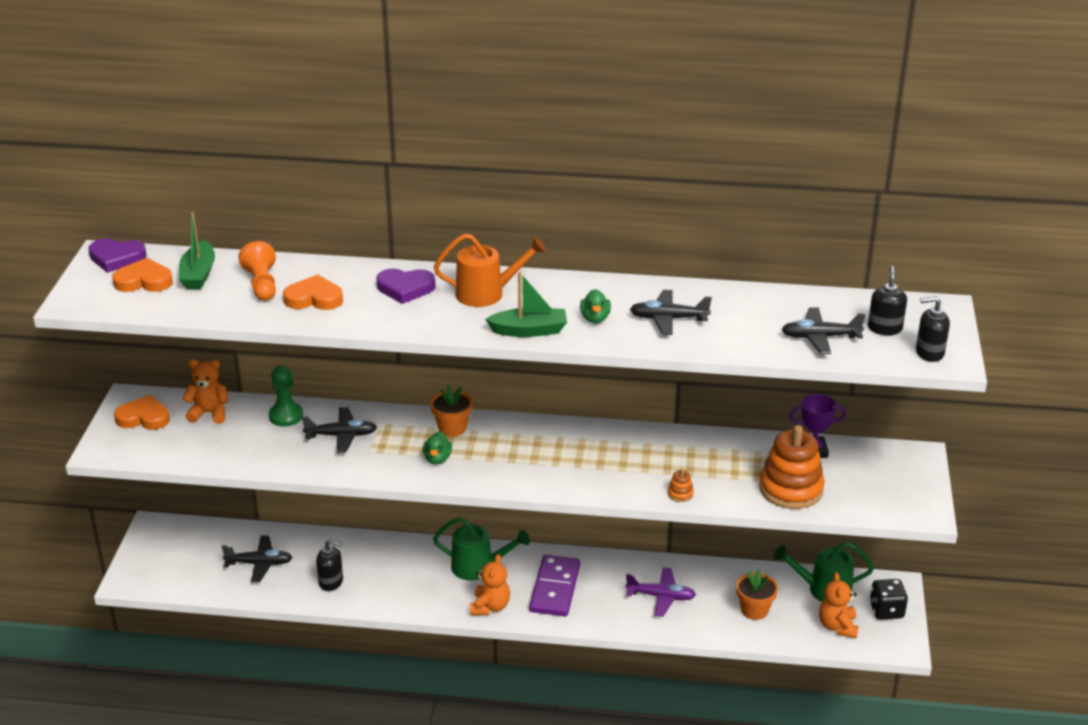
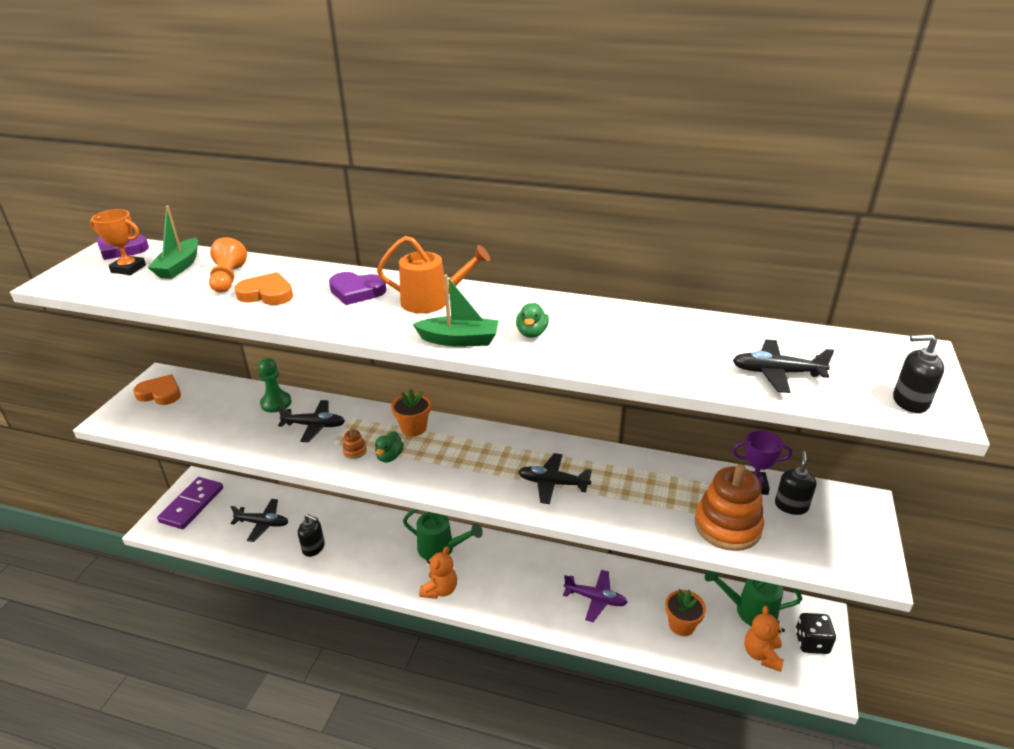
camera: 10 degrees right, 0 degrees up
orange heart [112,258,173,292] -> orange trophy [90,209,146,275]
orange teddy bear [183,359,229,424] -> none
purple domino [529,555,580,616] -> purple domino moved to [157,477,223,529]
black plane [630,290,712,335] -> black plane moved to [518,453,592,504]
orange stacking toy [668,469,694,502] -> orange stacking toy moved to [343,428,367,459]
black soap dispenser [868,266,907,335] -> black soap dispenser moved to [775,451,817,515]

